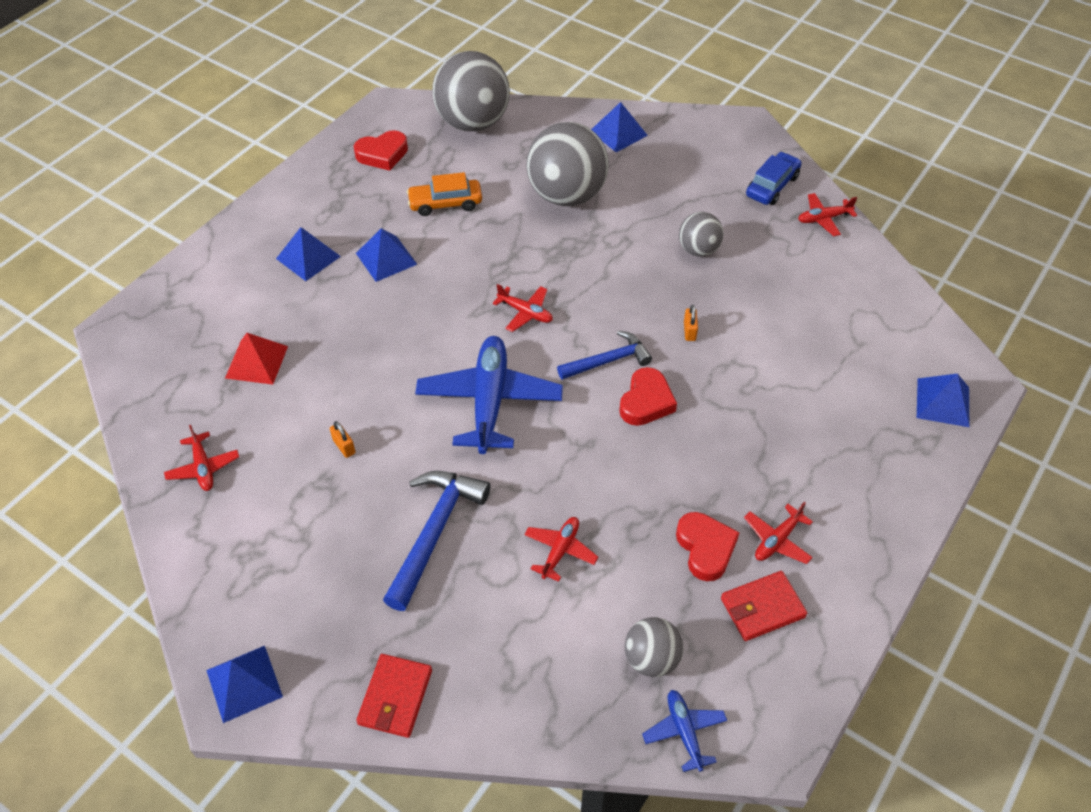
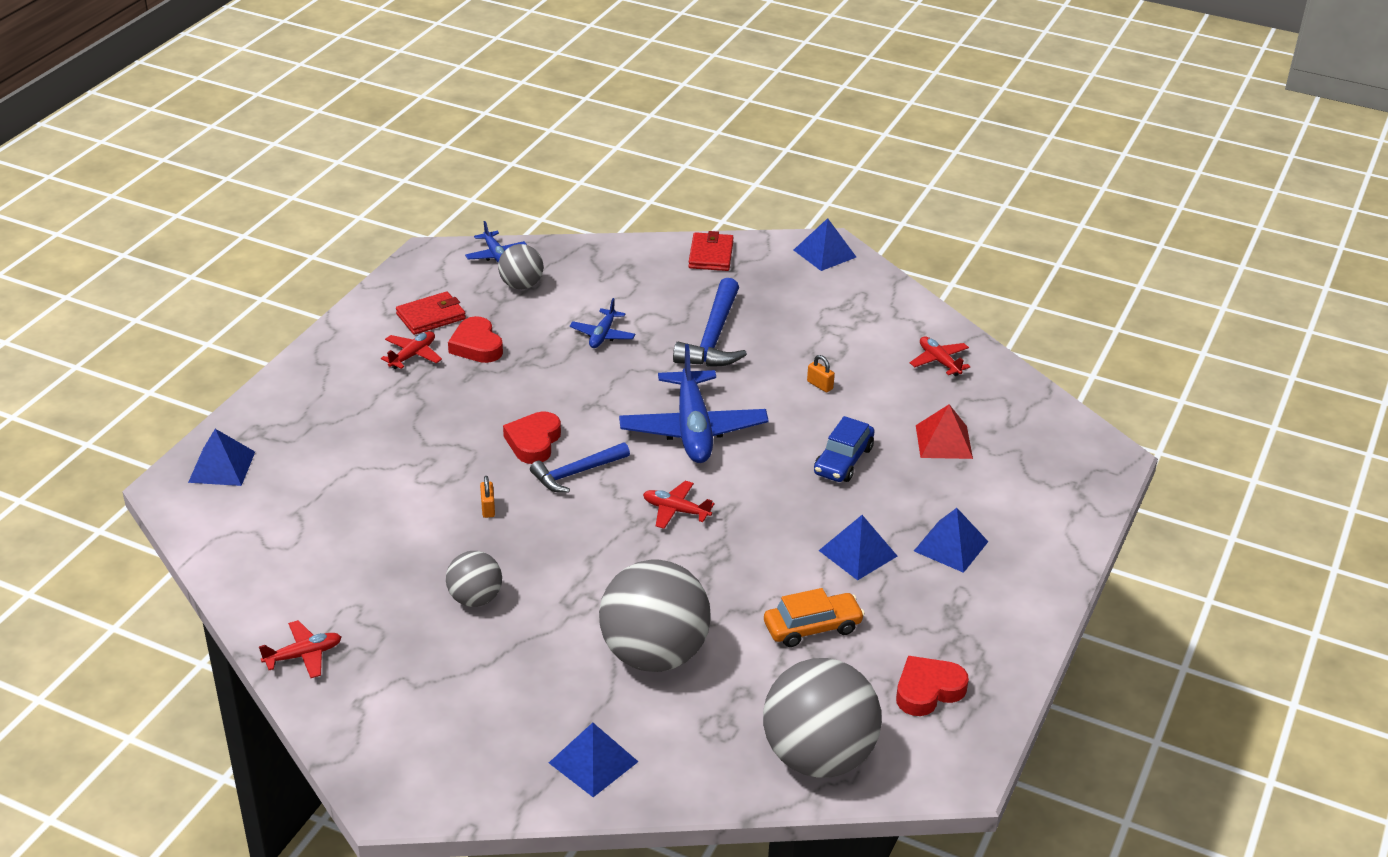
camera: 170 degrees right, 15 degrees down
red plane [524,517,598,582] -> blue plane [570,298,635,348]
blue car [746,152,802,205] -> blue car moved to [814,416,875,482]

